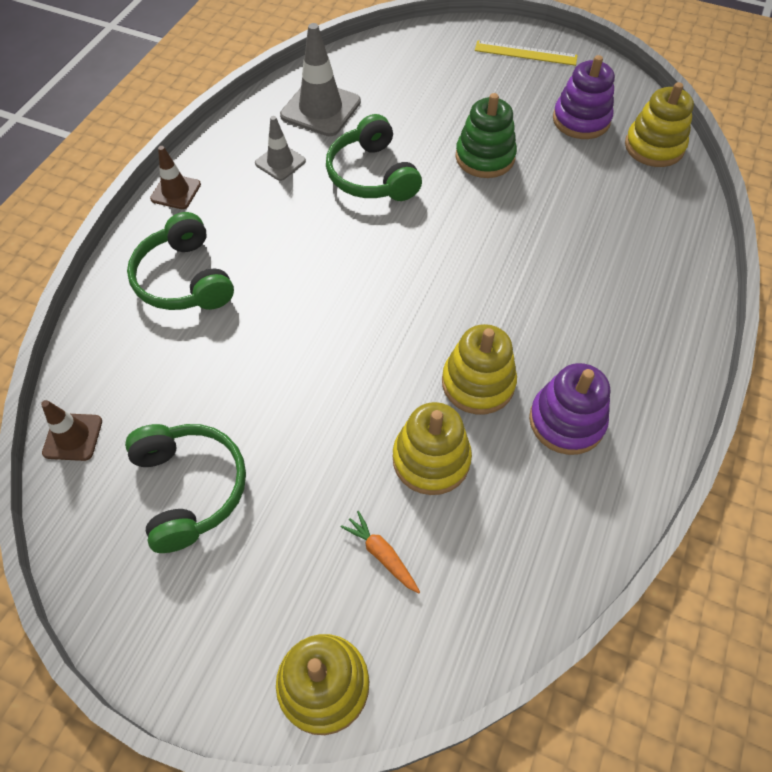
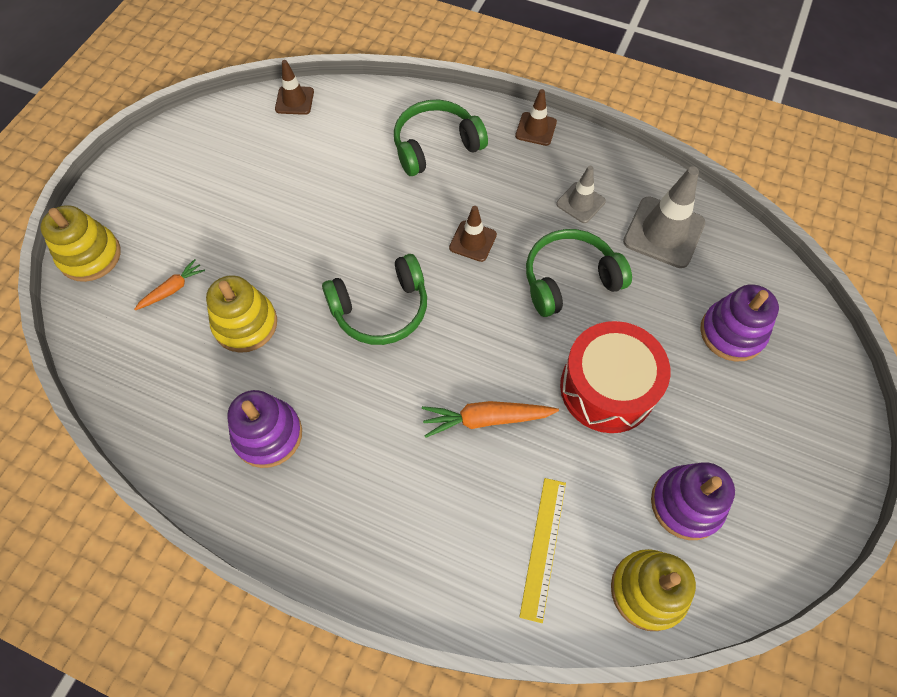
camera: 90 degrees right, 5 degrees up
green headphones [125,424,246,553] -> green headphones moved to [322,254,427,345]
yellow stacking toy [442,324,517,414] -> none
green stacking toy [455,93,517,178] -> red drum [560,321,670,433]
yellow ruler [475,40,578,66] -> yellow ruler moved to [519,478,566,623]
none -> orange carrot [422,401,559,438]
none -> brown traffic cone [449,206,497,262]
none -> purple stacking toy [700,284,779,362]

